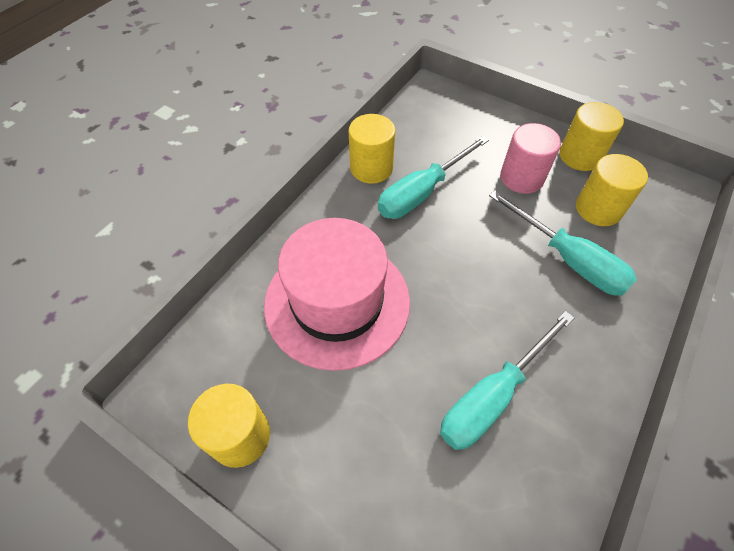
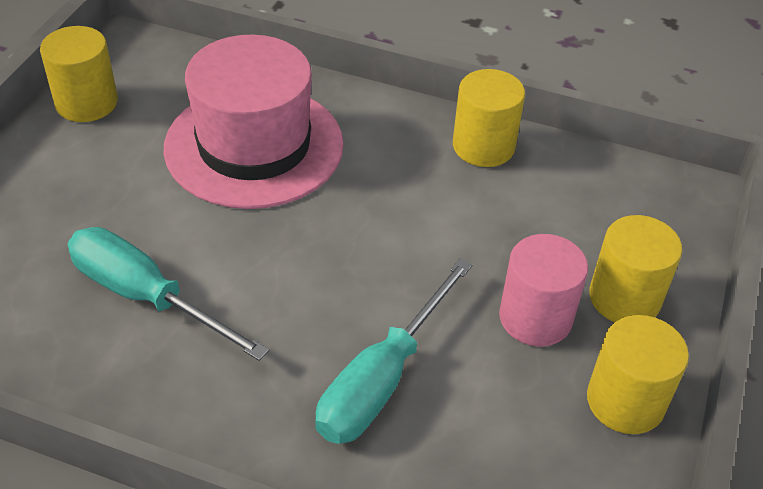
camera: 75 degrees right, 10 degrees down
turquoise screwdriver [378,136,489,219] -> none
yellow cylinder [576,154,648,226] -> yellow cylinder moved to [589,215,682,322]

